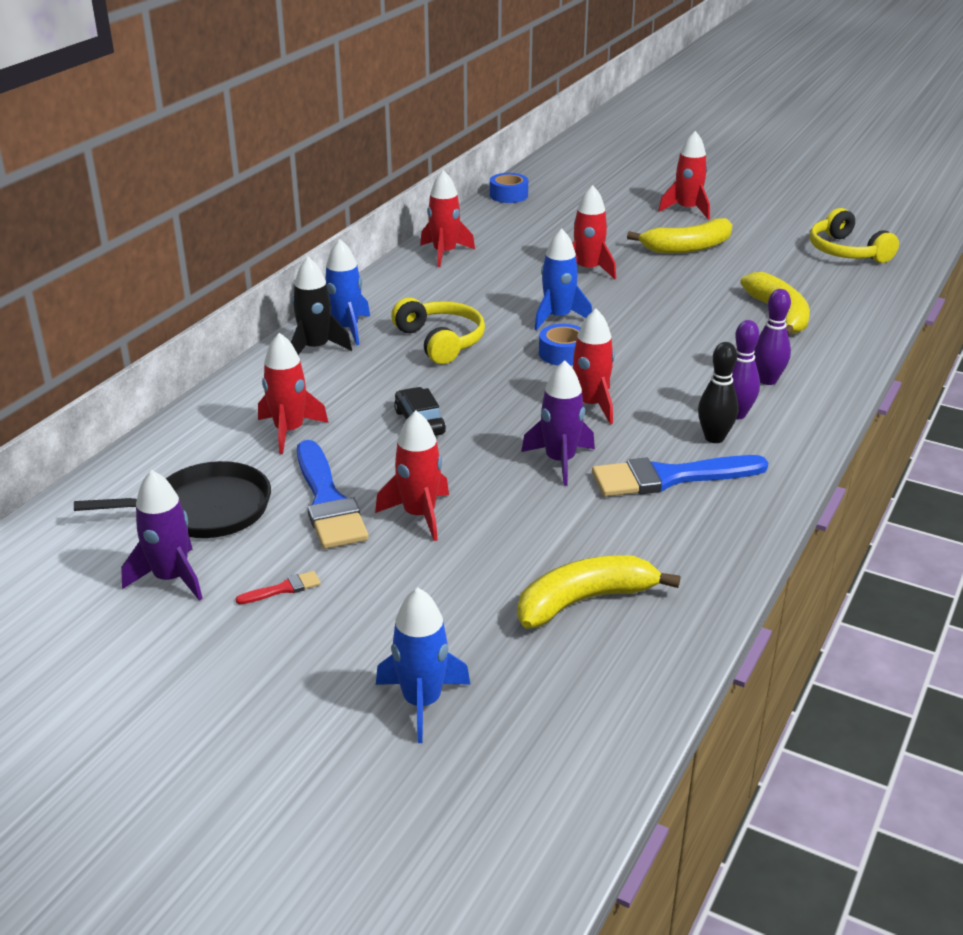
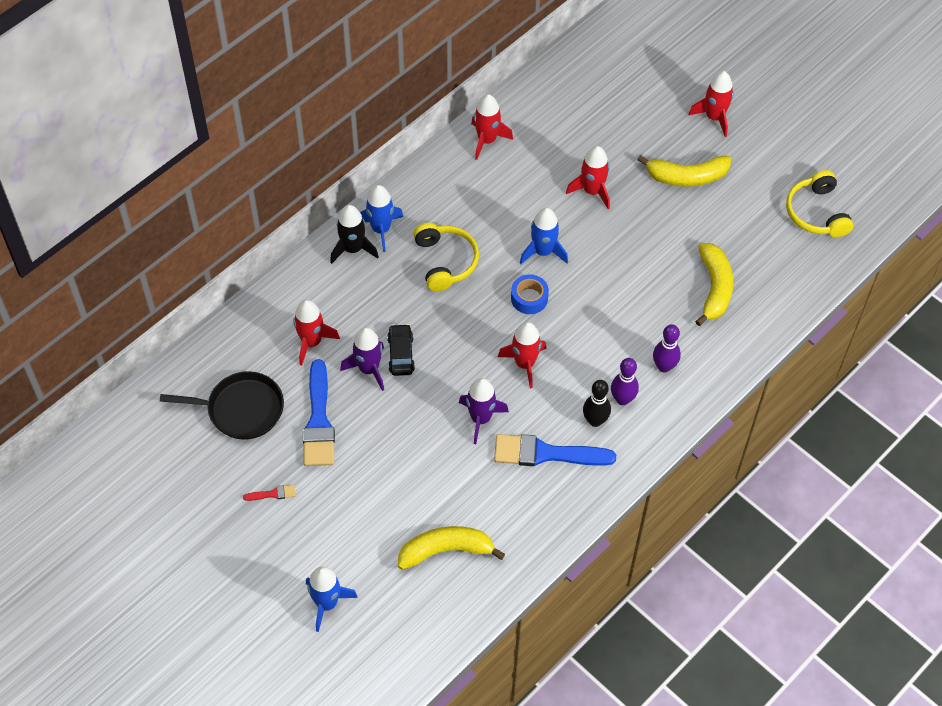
camera: 15 degrees right, 25 degrees up
purple rocket [121,470,203,601] -> purple rocket moved to [340,327,384,391]
red rocket [375,411,449,541] -> none
blue tape [490,173,528,203] -> none

